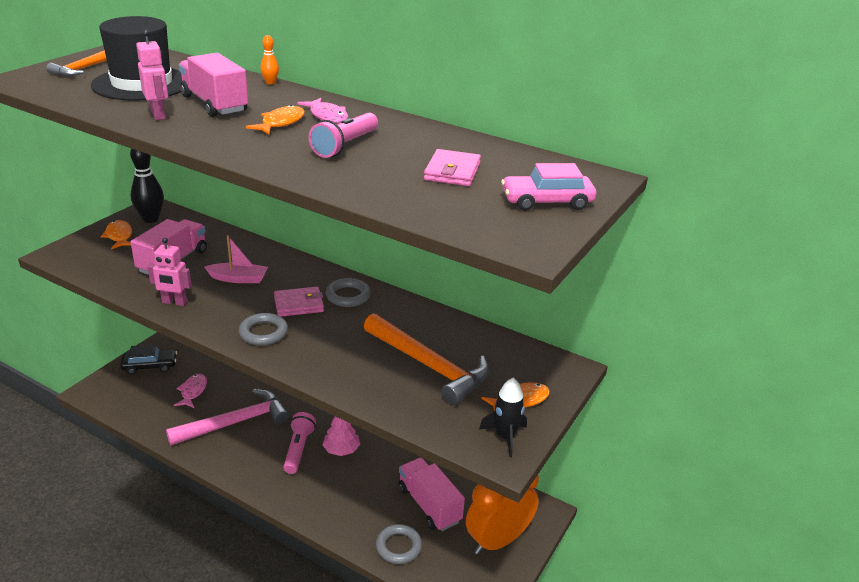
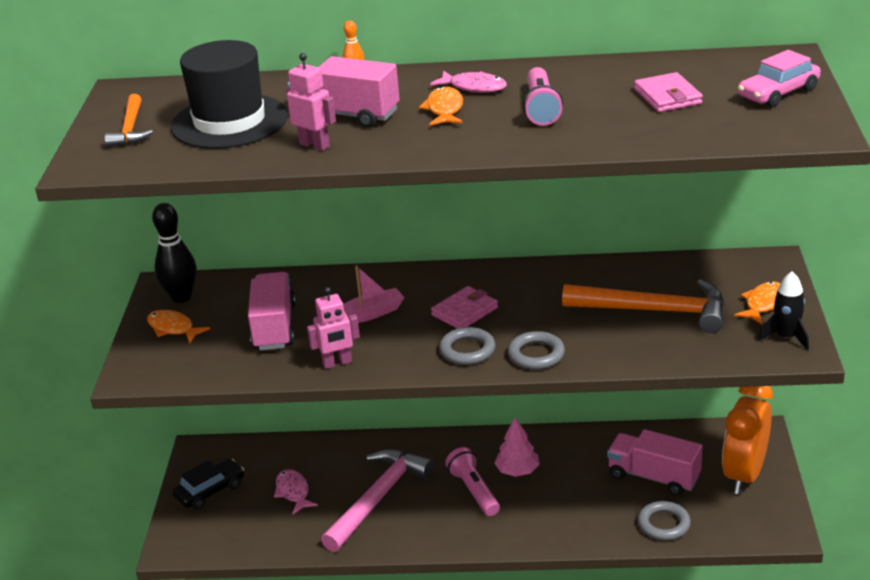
camera: 25 degrees left, 0 degrees up
grey ring [326,278,371,307] -> grey ring moved to [508,331,565,370]

